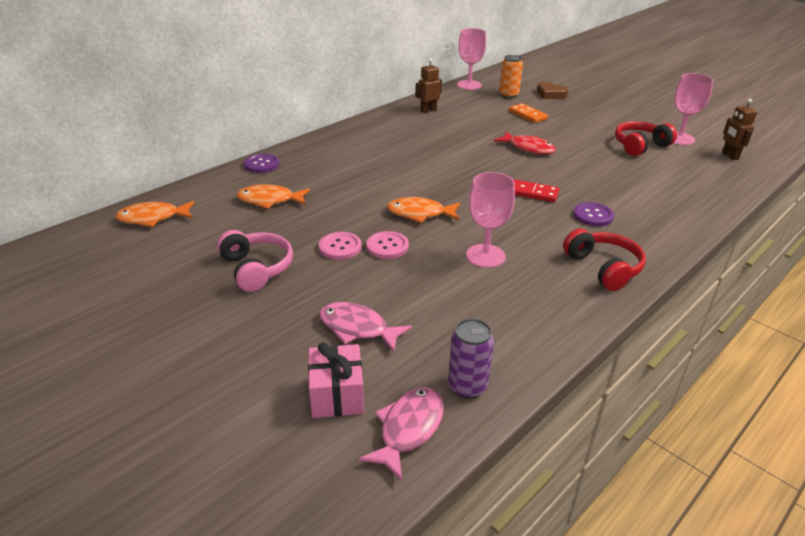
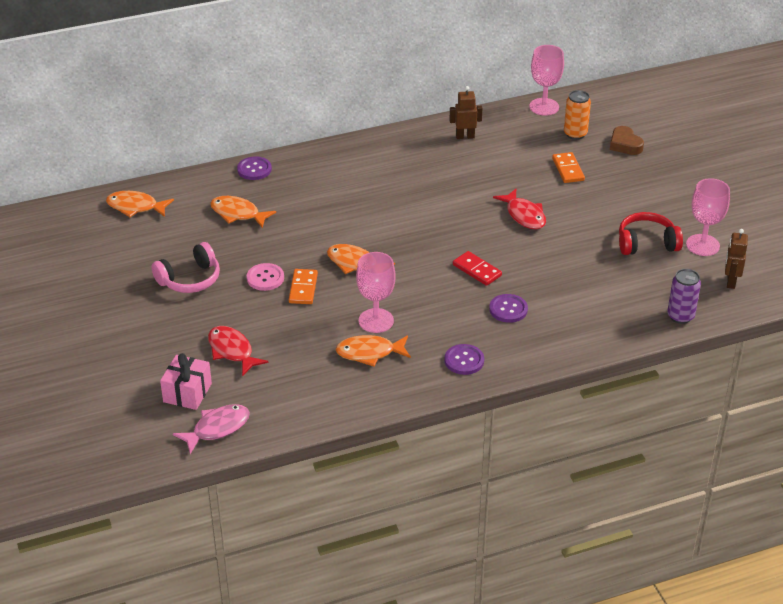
camera: 25 degrees right, 5 degrees up
pink headphones [217,230,293,292] -> pink headphones turned 60 degrees clockwise [152,242,220,293]
pink fish [319,302,412,352] -> red fish [208,326,268,376]
pink button [366,231,409,259] -> orange domino [289,269,318,304]
purple can [448,318,494,399] -> purple can moved to [667,269,701,324]
red headphones [563,229,646,291] -> purple button [444,344,484,375]
none -> orange fish [335,335,411,366]

